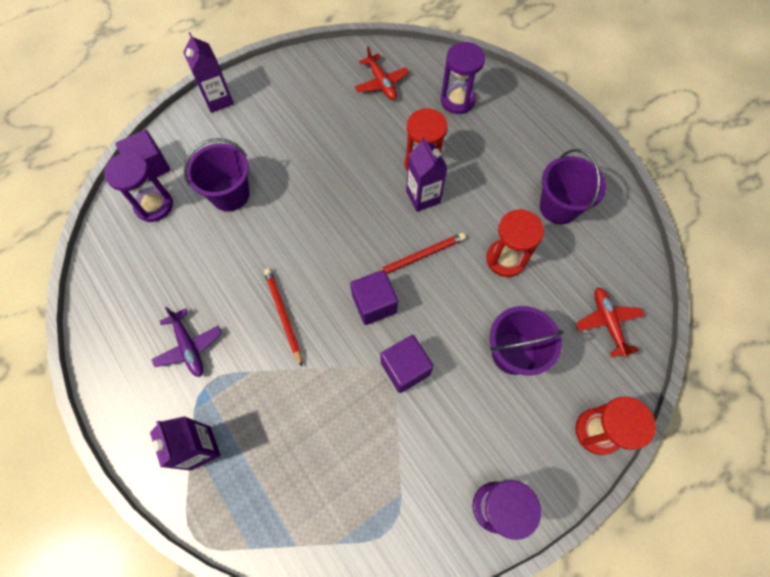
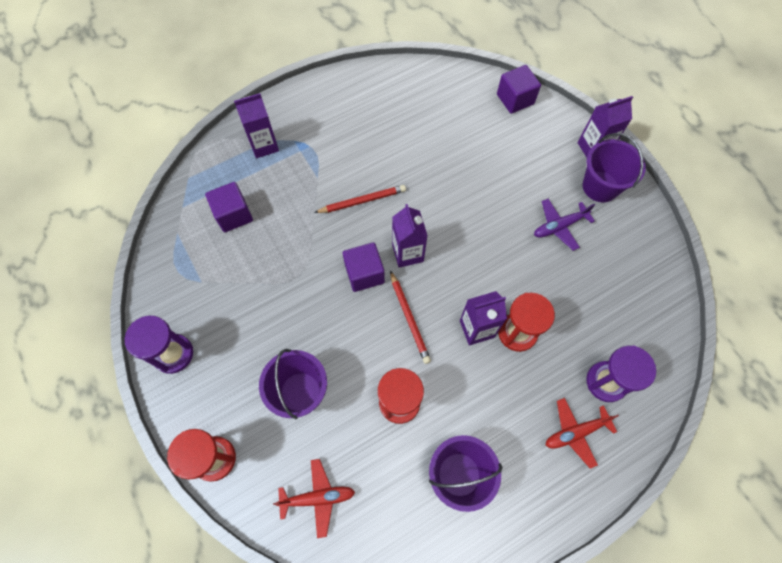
camera: 95 degrees right, 0 degrees up
purple hourglass [104,152,173,222] -> none
purple plane [151,307,222,377] -> purple plane moved to [534,199,595,251]
purple bucket [184,138,250,211] -> purple bucket moved to [583,133,646,202]
red plane [355,46,409,100] -> red plane moved to [545,398,619,469]
purple cube [380,335,434,393] -> purple cube moved to [205,182,253,232]
none -> purple carton [392,204,428,268]

